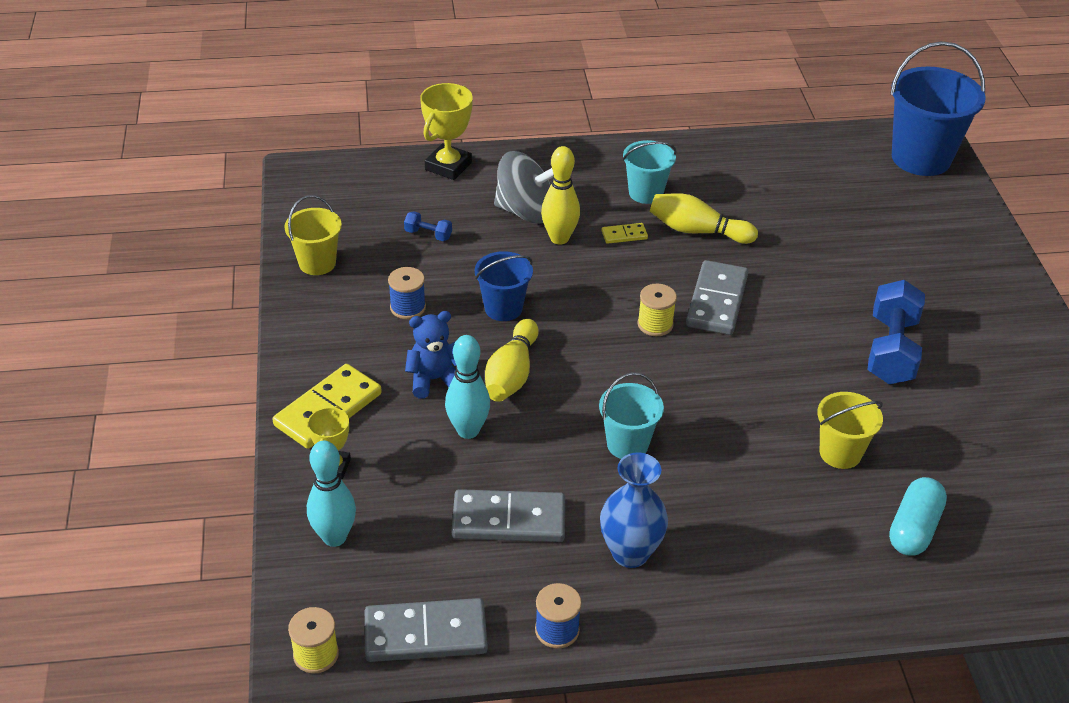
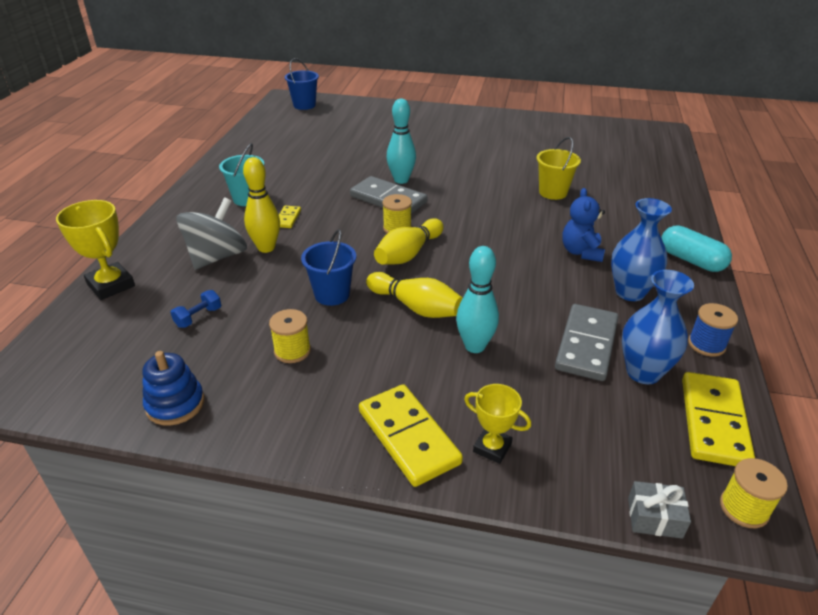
camera: 70 degrees left, 5 degrees down
yellow bucket [284,195,342,275] -> blue stacking toy [143,351,204,426]
turquoise bowling pin [307,440,356,547] -> turquoise bowling pin moved to [387,99,416,184]
grey domino [365,598,488,662] -> yellow domino [682,372,755,466]
blue spool [388,267,426,319] -> yellow spool [269,309,311,363]
blue teddy bear [405,311,456,398] -> blue teddy bear moved to [562,188,605,262]
turquoise bucket [599,372,664,459] -> none
yellow bowling pin [650,193,758,244] -> yellow bowling pin moved to [374,218,444,265]
blue dumbbell [868,280,925,384] -> none
turquoise capsule [889,477,947,556] -> turquoise capsule moved to [661,225,732,272]
blue bucket [890,41,985,176] -> blue bucket [285,58,319,110], size x0.56
none -> blue vase [622,270,694,384]
none -> grey gift [628,481,691,539]

